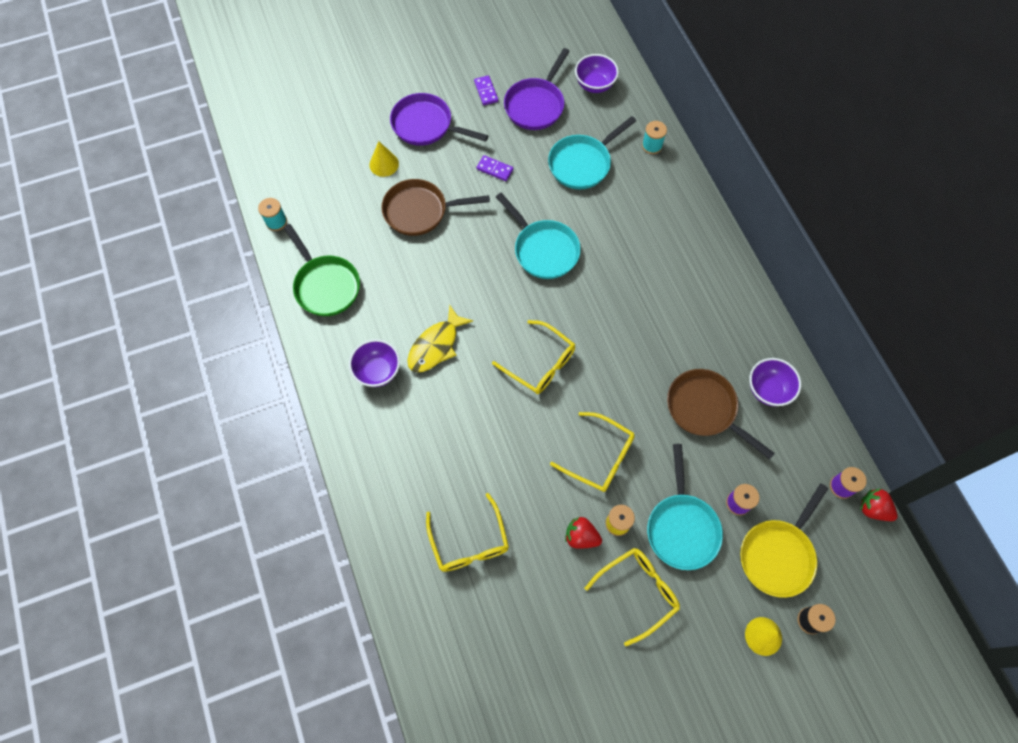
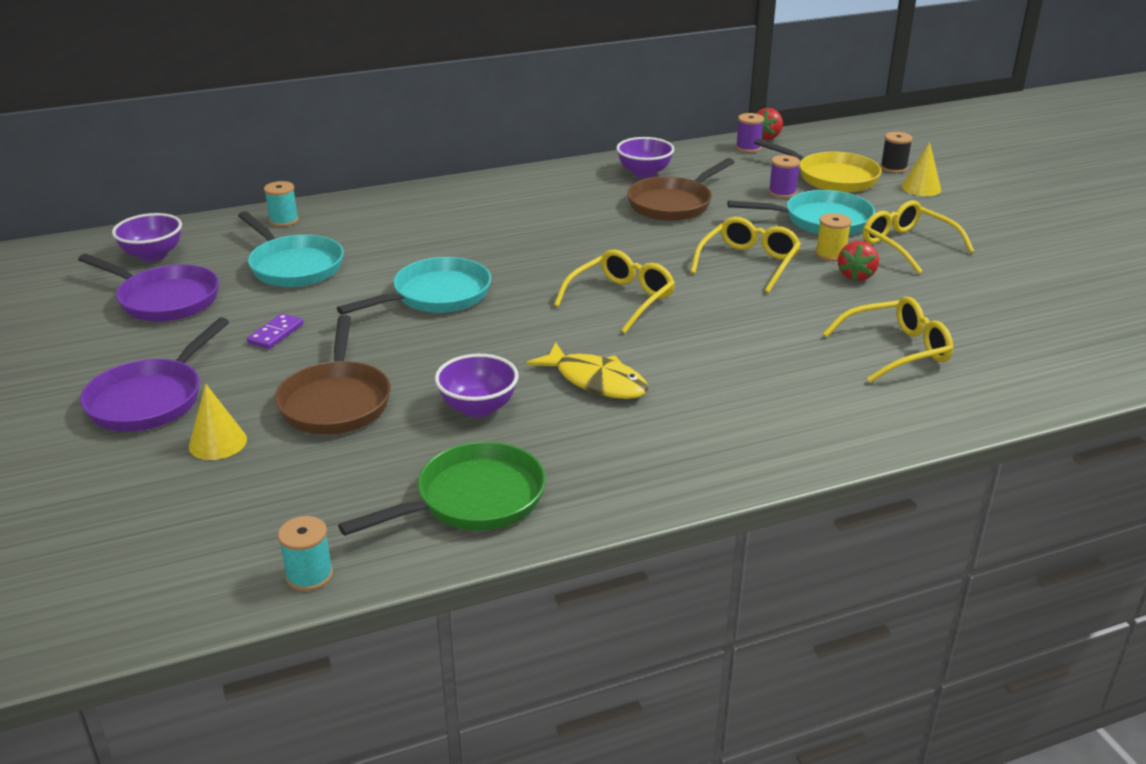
camera: 90 degrees left, 35 degrees down
purple bowl [349,339,400,387] -> purple bowl moved to [435,354,519,417]
purple domino [474,75,498,105] -> none

